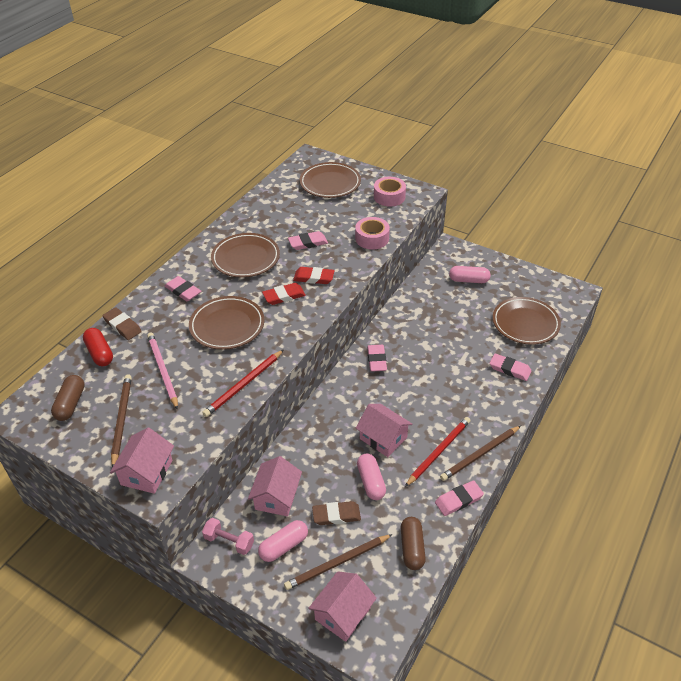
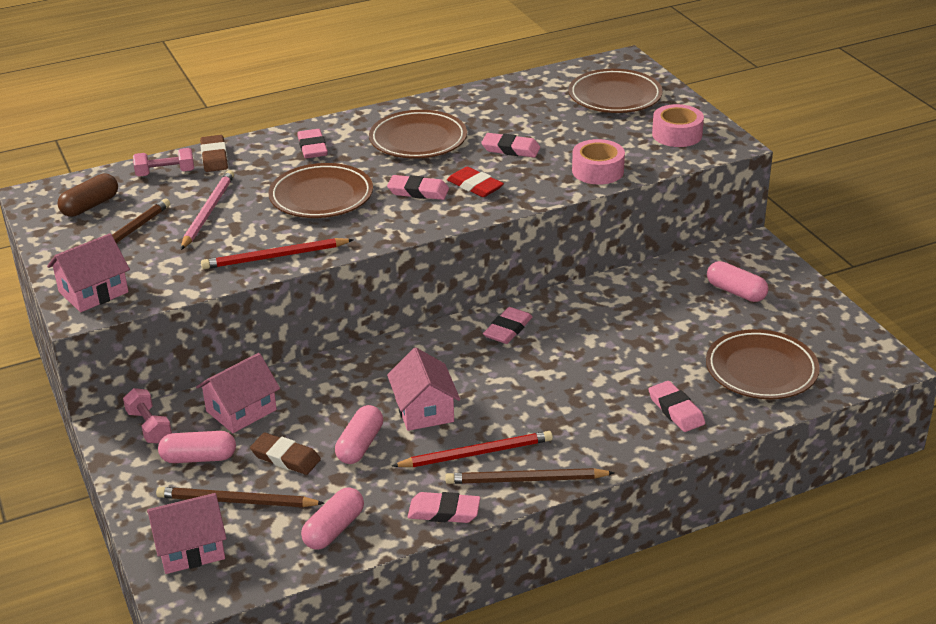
camera: 35 degrees right, 10 degrees down
red capsule [83,328,113,366] -> pink dumbbell [133,148,194,176]
red eraser [262,283,306,305] -> pink eraser [387,175,449,200]
brown capsule [401,517,426,570] -> pink capsule [301,487,364,550]

